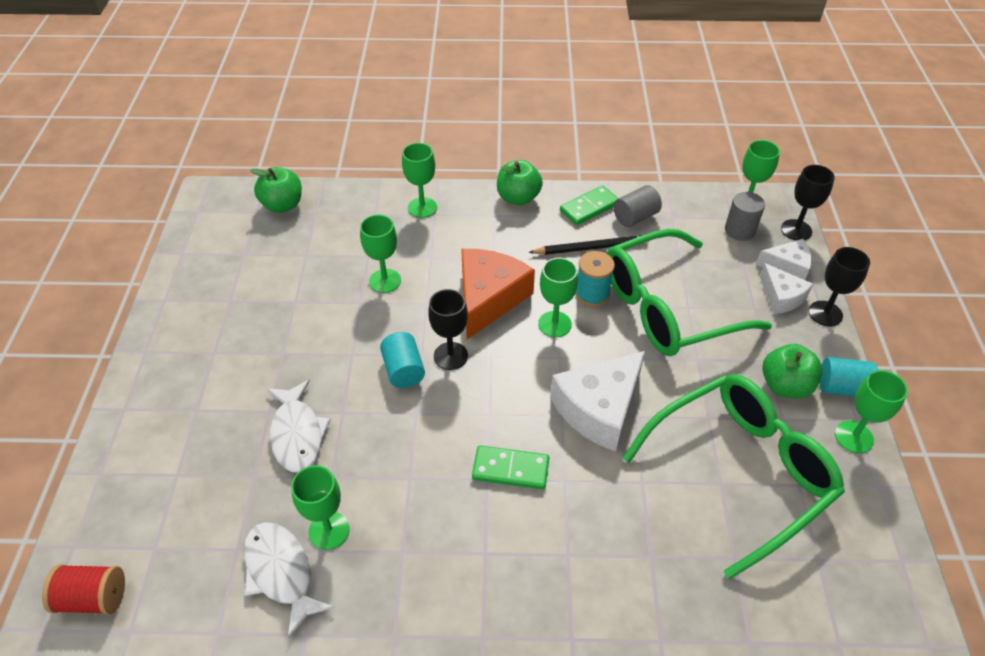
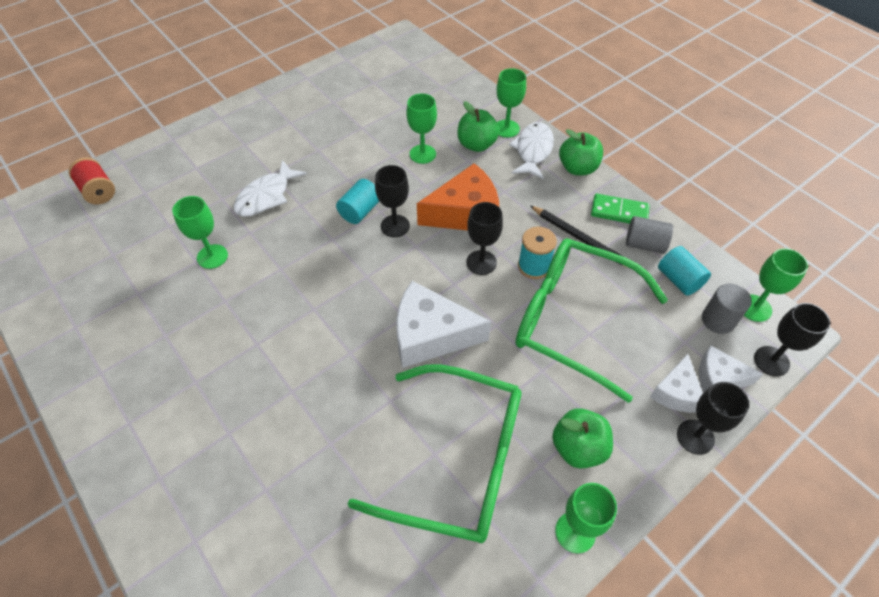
camera: 50 degrees right, 5 degrees up
white fish [244,522,335,638] -> white fish moved to [509,122,554,179]
green apple [250,167,302,213] -> green apple moved to [457,102,499,152]
green domino [472,445,549,490] -> none
green goblet [538,258,578,338] -> black goblet [466,202,503,275]
white cheese [756,239,812,280] -> white cheese turned 135 degrees clockwise [699,345,763,393]
turquoise cylinder [819,357,878,397] -> turquoise cylinder moved to [658,246,711,296]

